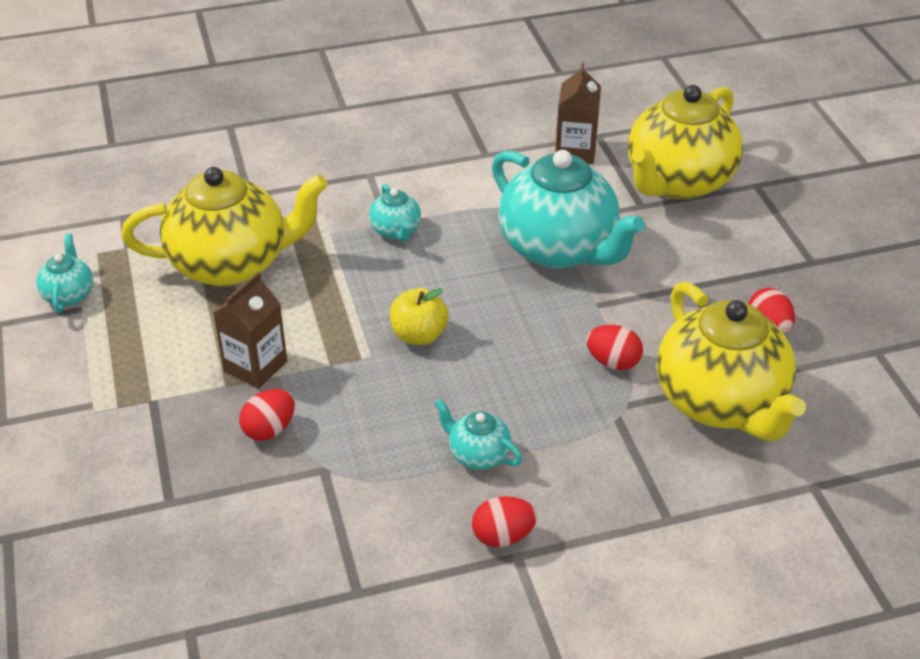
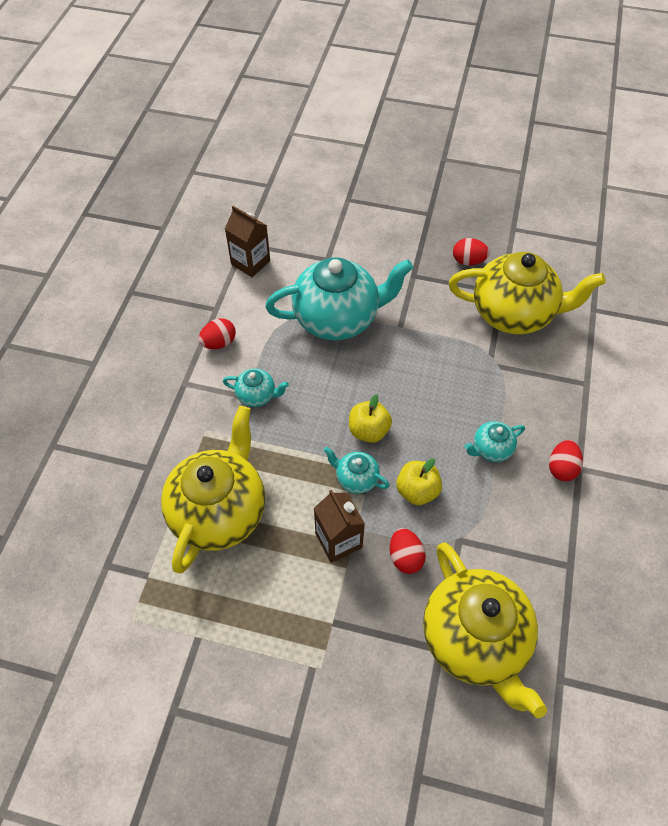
camera: 60 degrees left, 15 degrees up
turquoise teapot [36,233,93,313] -> turquoise teapot moved to [324,447,390,494]
red egg [586,325,643,370] -> red egg moved to [199,318,236,349]
yellow teapot [628,85,743,199] -> yellow teapot moved to [423,542,547,718]
none -> yellow apple [396,458,442,505]

